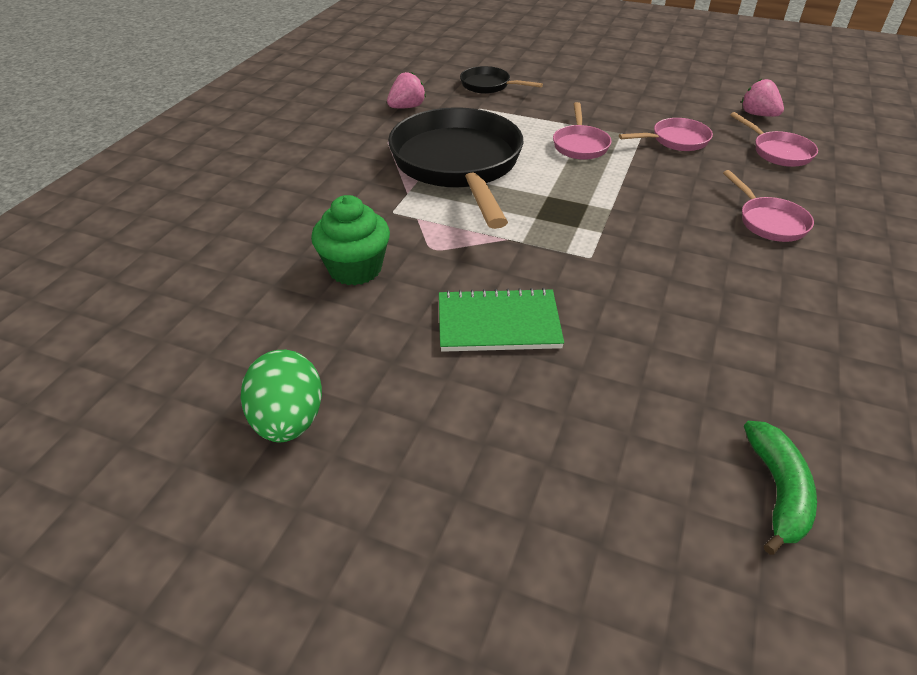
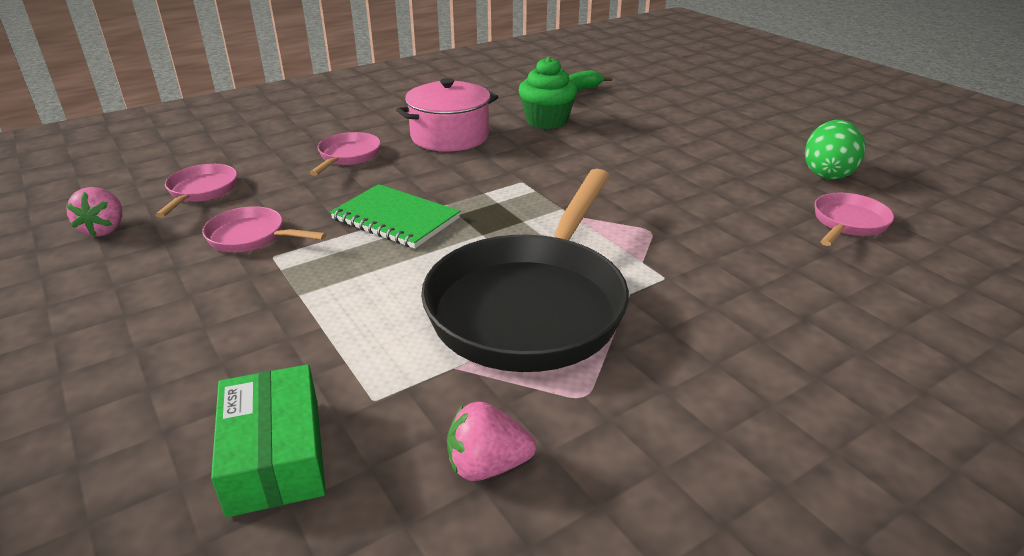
camera: 145 degrees left, 10 degrees down
green cupcake [311,195,390,285] -> green cupcake moved to [519,57,577,129]
green notebook [439,288,564,352] -> green notebook moved to [330,184,460,249]
black pan [460,66,543,94] -> green box [211,364,326,518]
pink pan [553,102,611,160] -> pink pan moved to [815,193,894,246]
none -> pink pot [396,78,498,152]

